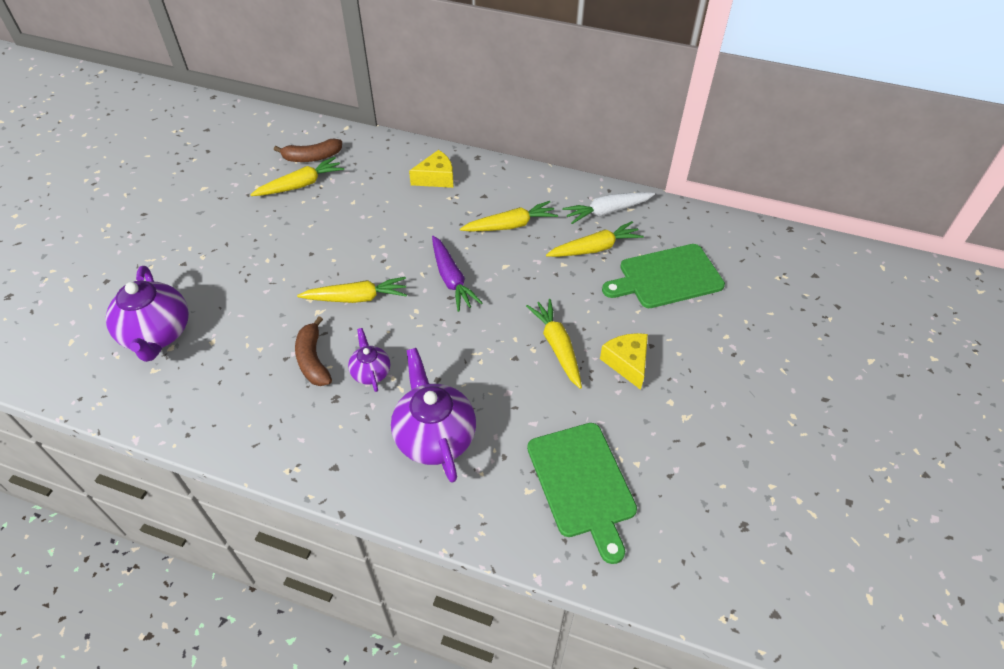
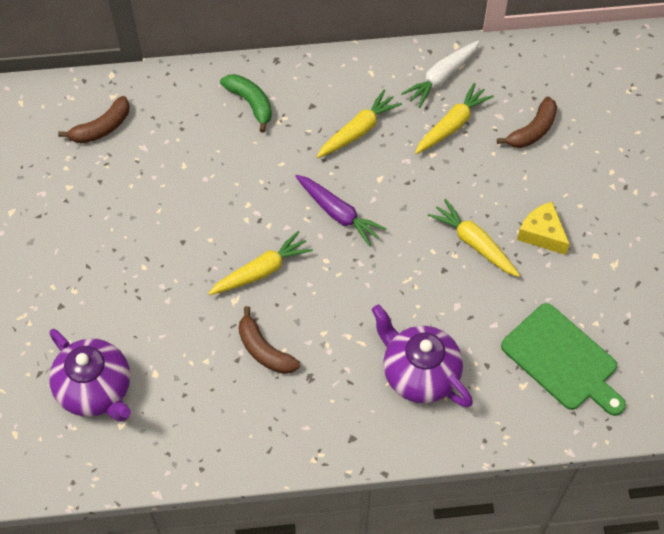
camera: 25 degrees left, 10 degrees up
yellow carrot [250,157,344,196] -> none
purple teapot [348,328,390,392] -> none
yellow cheese [409,150,454,188] -> green banana [220,74,272,132]
green cutting board [602,244,725,308] -> brown banana [497,97,557,148]

